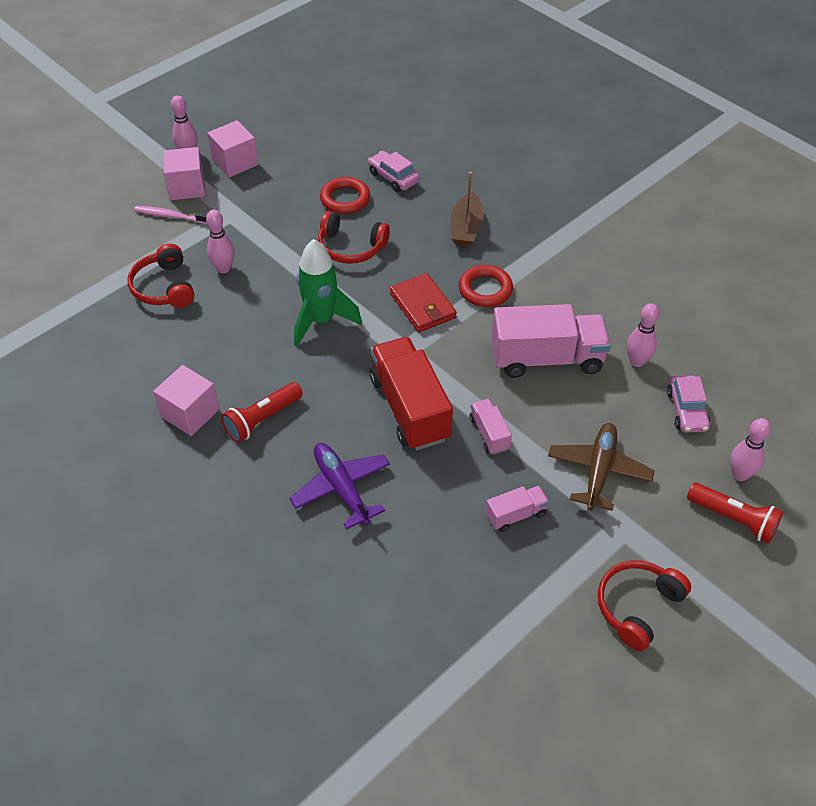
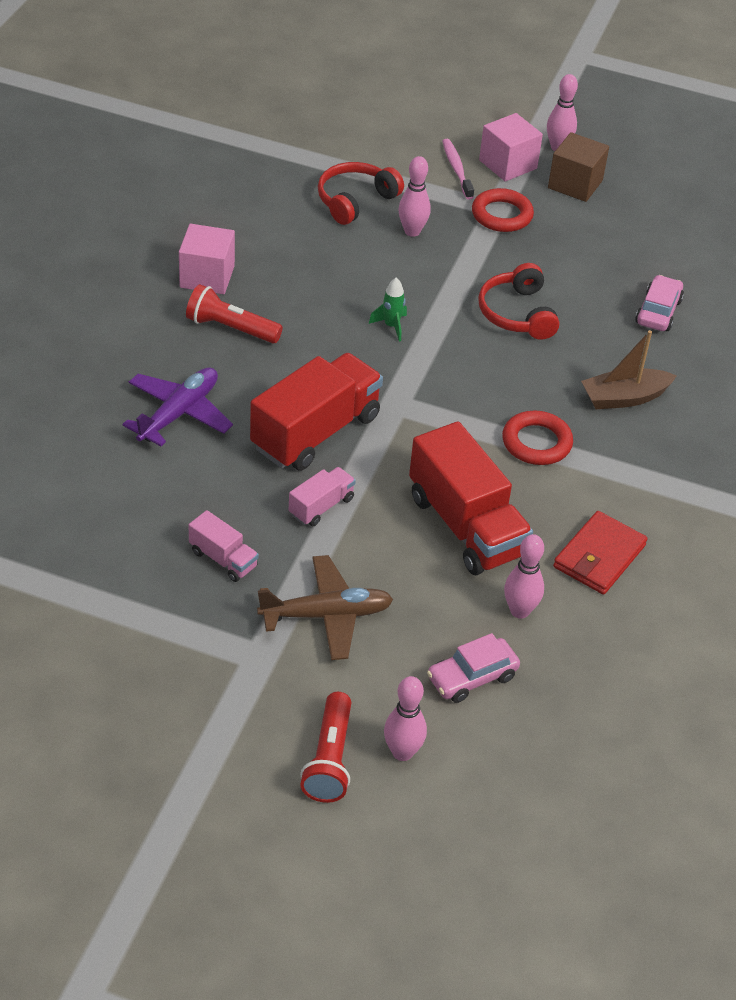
camera: 60 degrees right, 5 degrees down
pink cube [207,120,258,178] -> brown cube [548,132,609,202]
green rocket [294,239,362,347] -> green rocket [369,278,407,342], size x0.47
red ring [320,177,370,214] -> red ring moved to [472,188,534,232]
red wallet [390,273,457,332] -> red wallet moved to [553,511,648,595]
pink truck [491,304,611,378] -> red truck [409,421,533,575]
red headphones [598,560,691,651] -> none

